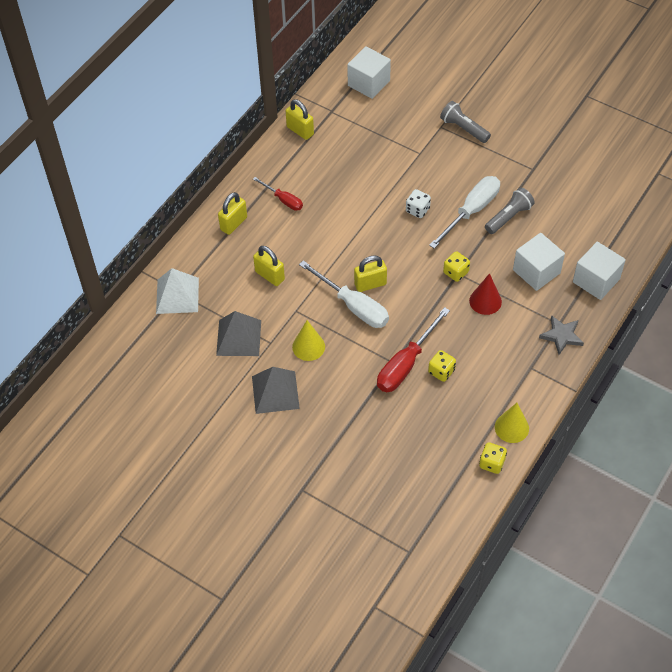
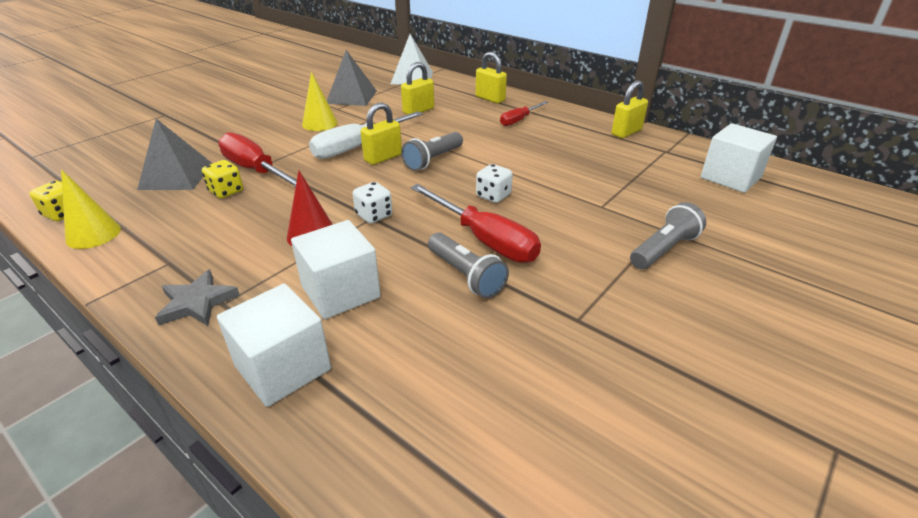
camera: 95 degrees right, 20 degrees down
grey pyramid [252,367,300,414] -> grey pyramid moved to [137,119,213,190]
yellow padlock [354,255,387,292] -> yellow padlock turned 60 degrees clockwise [360,103,402,165]
white screwdriver [429,176,500,249] -> red screwdriver [411,184,541,263]
yellow dice [443,251,470,282] -> white dice [353,182,392,224]
none -> grey flashlight [401,132,463,171]

